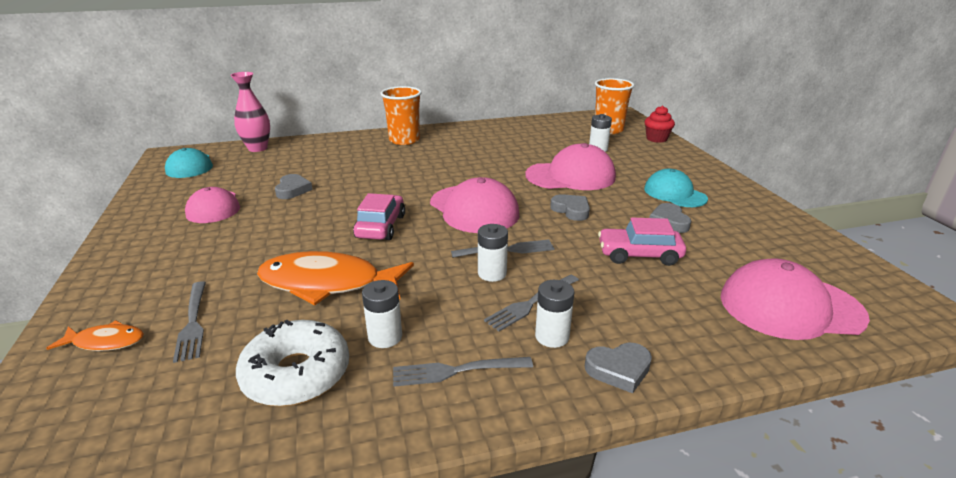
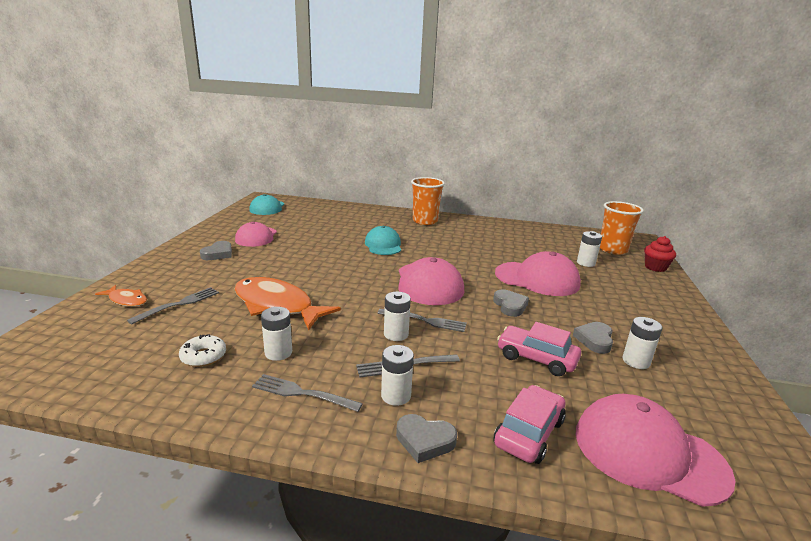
camera: 25 degrees right, 5 degrees down
grey fork [173,281,206,363] -> grey fork turned 150 degrees counterclockwise [127,287,219,324]
pink vase [230,72,270,152] -> none
white donut [236,320,349,407] -> white donut [179,334,226,367], size x0.55
grey heart [275,174,313,199] -> grey heart moved to [200,241,232,260]
pink car [353,193,405,240] -> pink car moved to [493,385,566,464]
turquoise cap [644,169,708,207] -> turquoise cap moved to [365,226,401,255]
none -> white battery [622,317,662,369]

